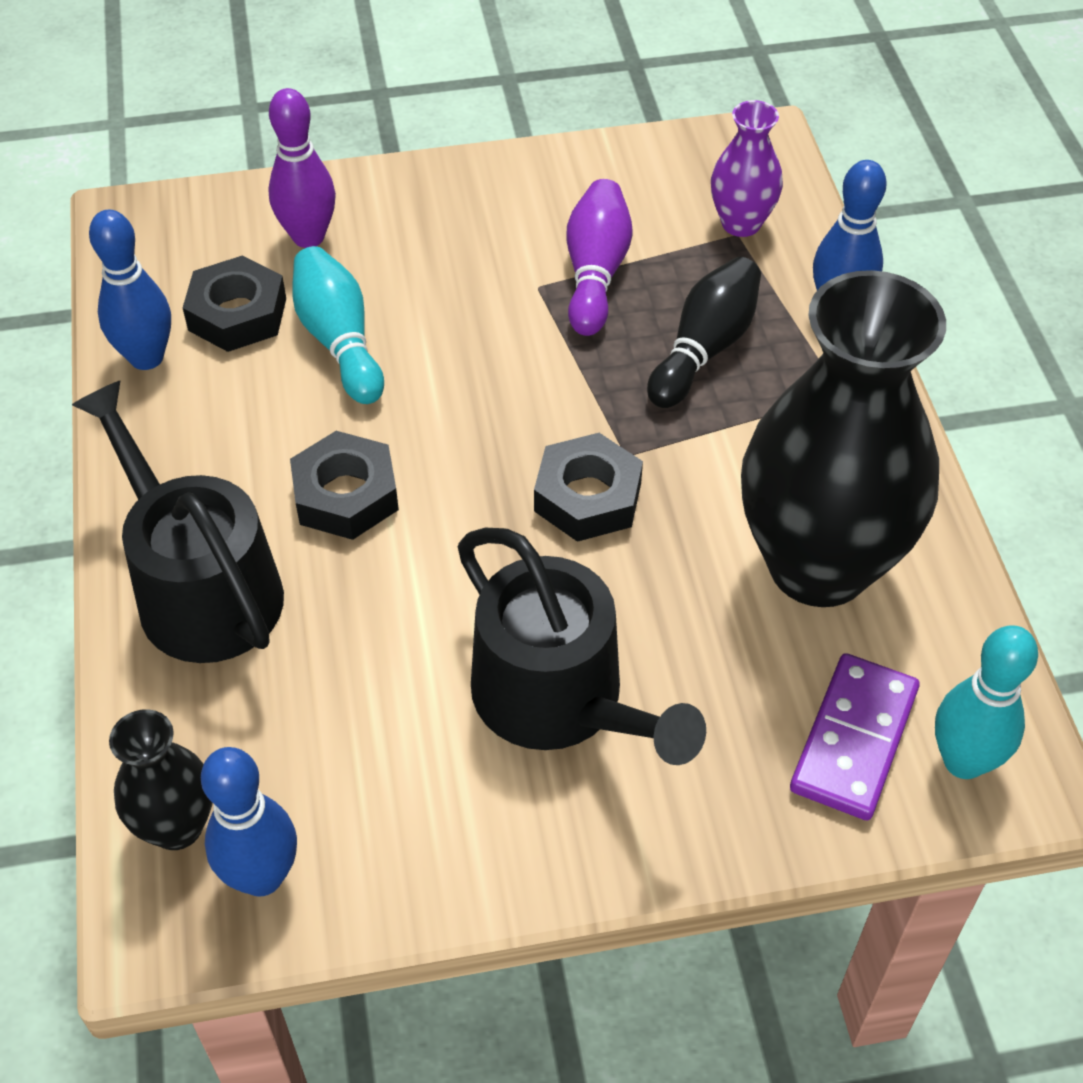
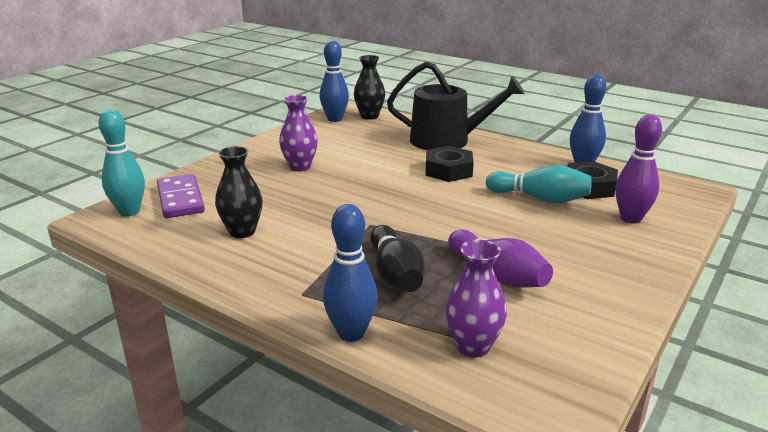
camera: 135 degrees right, 25 degrees down
black watering can [458,528,706,765] -> purple vase [279,95,318,171]
black nut [534,433,643,542] -> none
black vase [741,270,946,607] -> black vase [215,146,262,238], size x0.46

